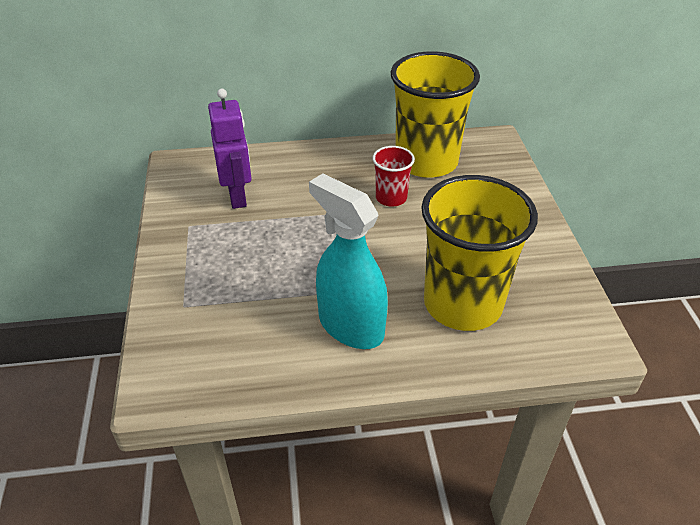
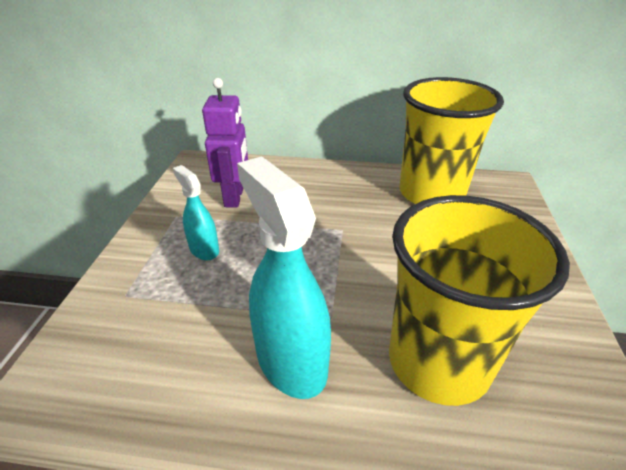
camera: 15 degrees right, 5 degrees down
red cup [372,146,415,206] -> none
none -> turquoise spray bottle [173,165,219,260]

